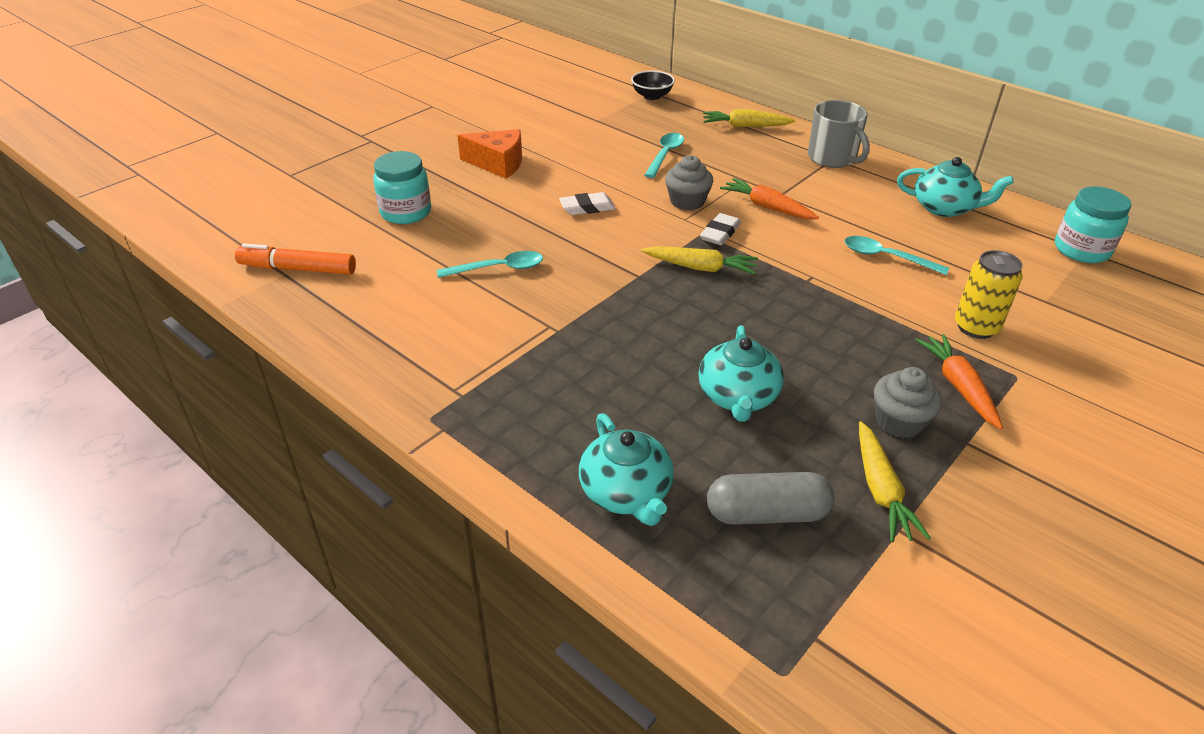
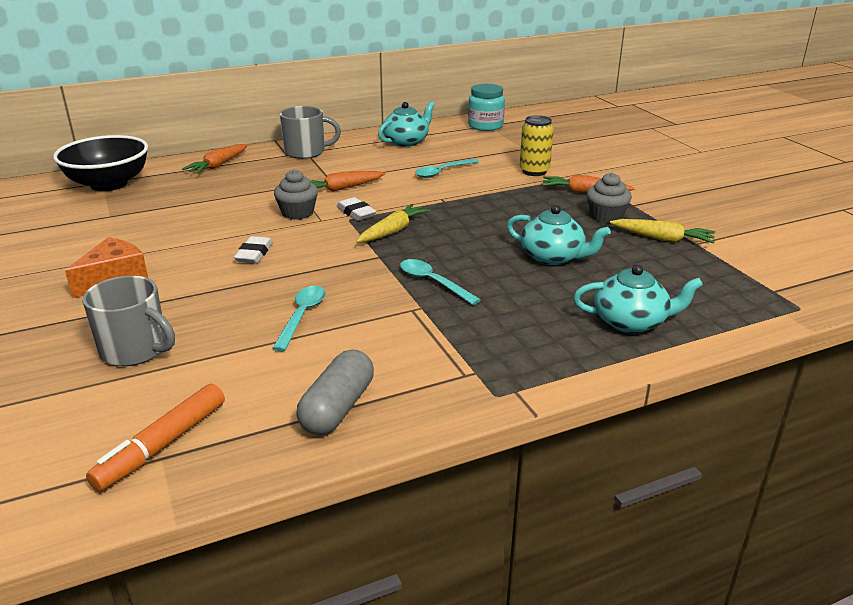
camera: 65 degrees left, 10 degrees down
turquoise jar [373,151,431,224] -> grey mug [82,276,175,366]
black bowl [631,71,675,100] -> black bowl [53,135,148,191], size x1.99
turquoise spoon [644,133,684,178] -> turquoise spoon moved to [400,259,481,305]
yellow carrot [703,109,795,127] -> orange carrot [182,144,248,174]
grey capsule [707,472,835,525] -> grey capsule moved to [296,349,374,435]

